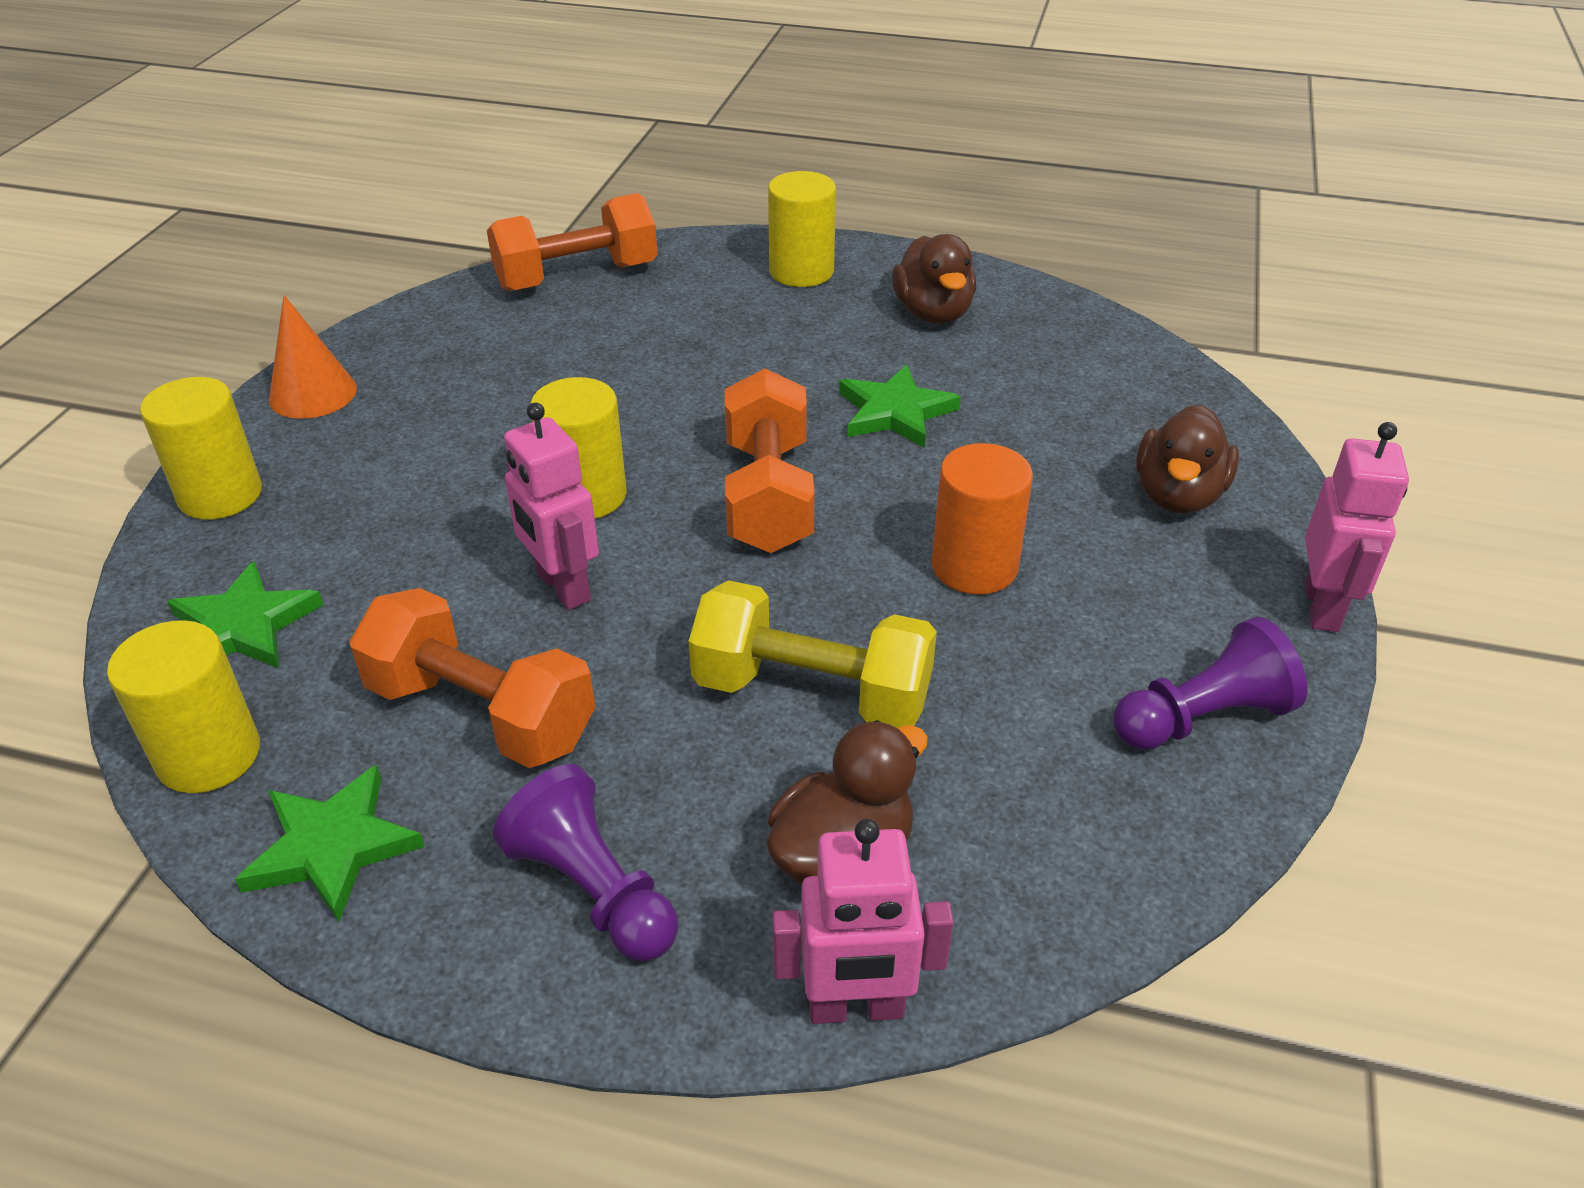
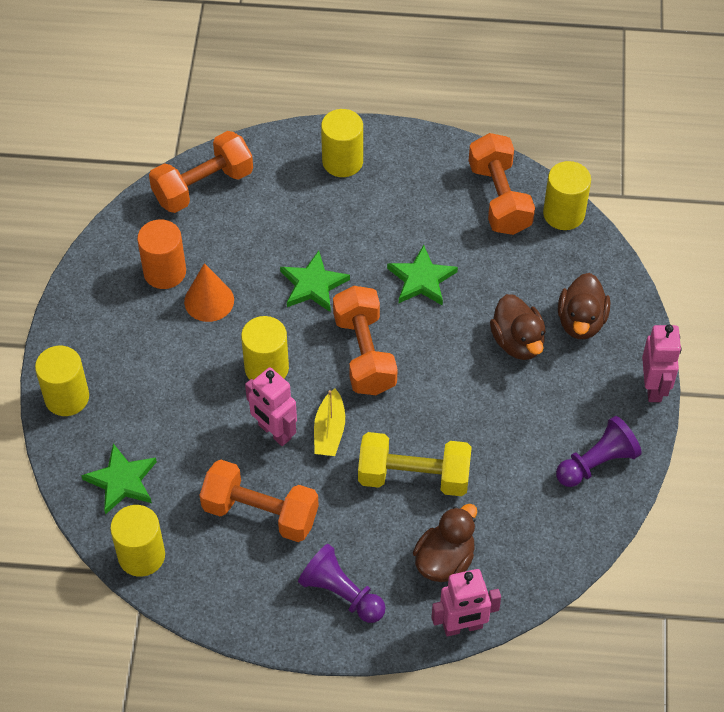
camera: 10 degrees left, 15 degrees up
green star [235,765,425,922] -> green star moved to [280,251,350,312]
orange cone [269,295,357,419] -> orange cone moved to [184,263,234,322]
brown duck [892,234,976,323] -> brown duck moved to [490,294,546,360]
orange cylinder [932,443,1033,595] -> orange cylinder moved to [137,220,186,289]
none -> yellow boat [314,388,345,456]
none -> orange dumbbell [469,133,535,235]
none -> yellow cylinder [543,161,591,230]

